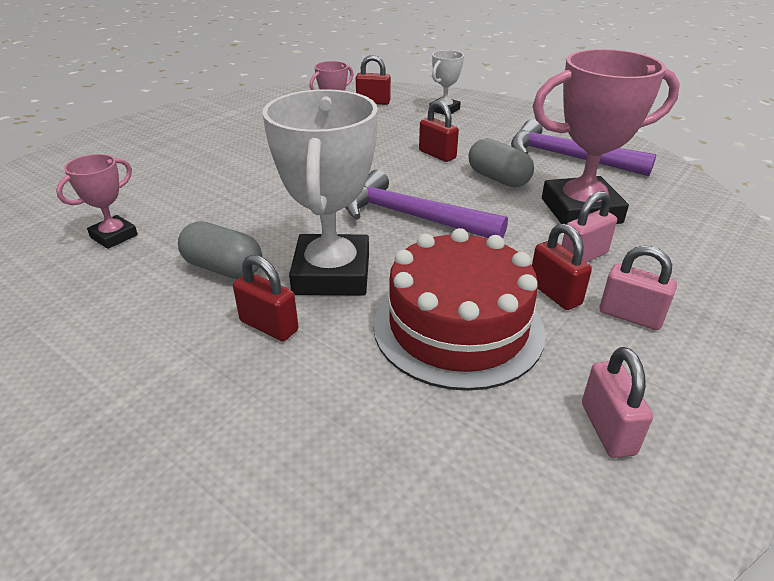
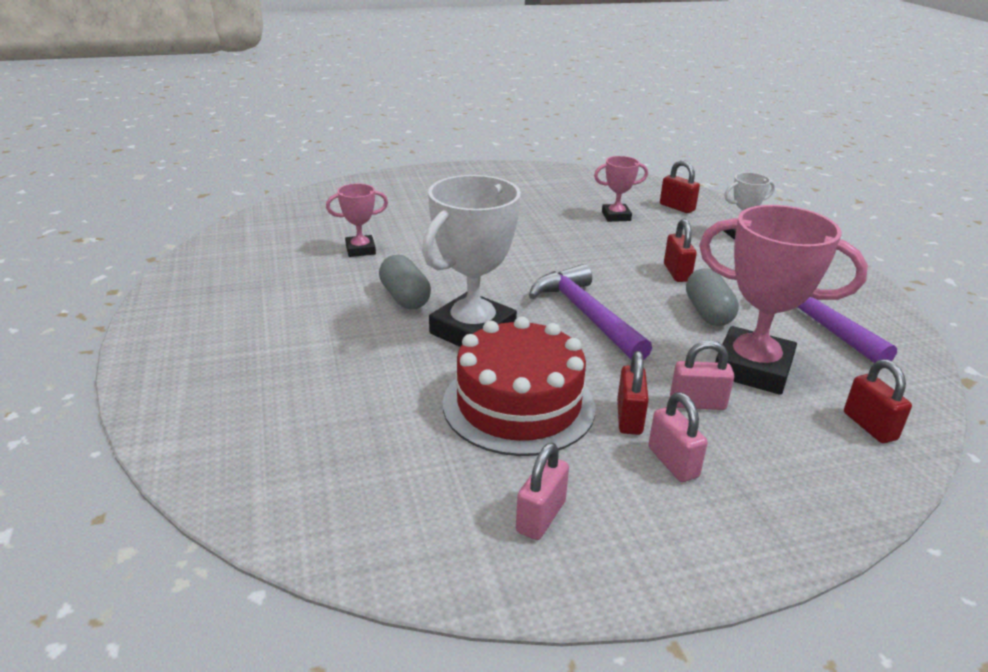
camera: 35 degrees right, 5 degrees down
red padlock [233,255,298,341] -> red padlock moved to [844,359,912,443]

